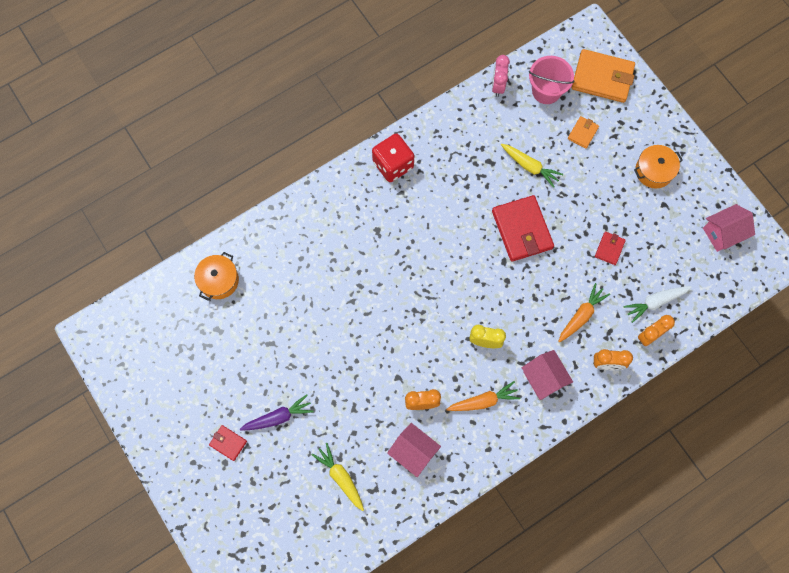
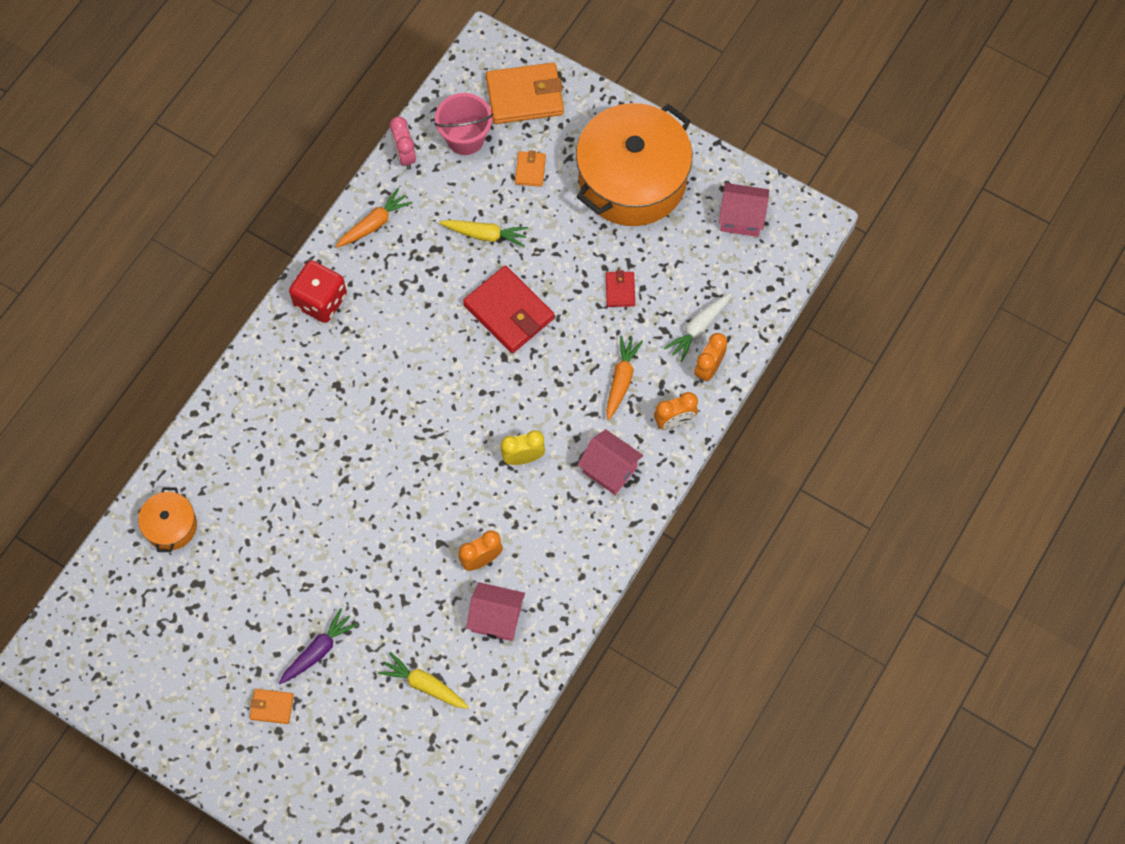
camera: 25 degrees left, 5 degrees down
red wallet [209,425,247,461] -> orange wallet [250,689,294,724]
orange carrot [446,381,520,411] -> orange carrot moved to [336,188,413,248]
orange pot [634,145,683,188] -> orange pot [576,103,692,226], size x2.20
pink house [703,204,755,252] -> pink house turned 60 degrees clockwise [719,183,769,237]

